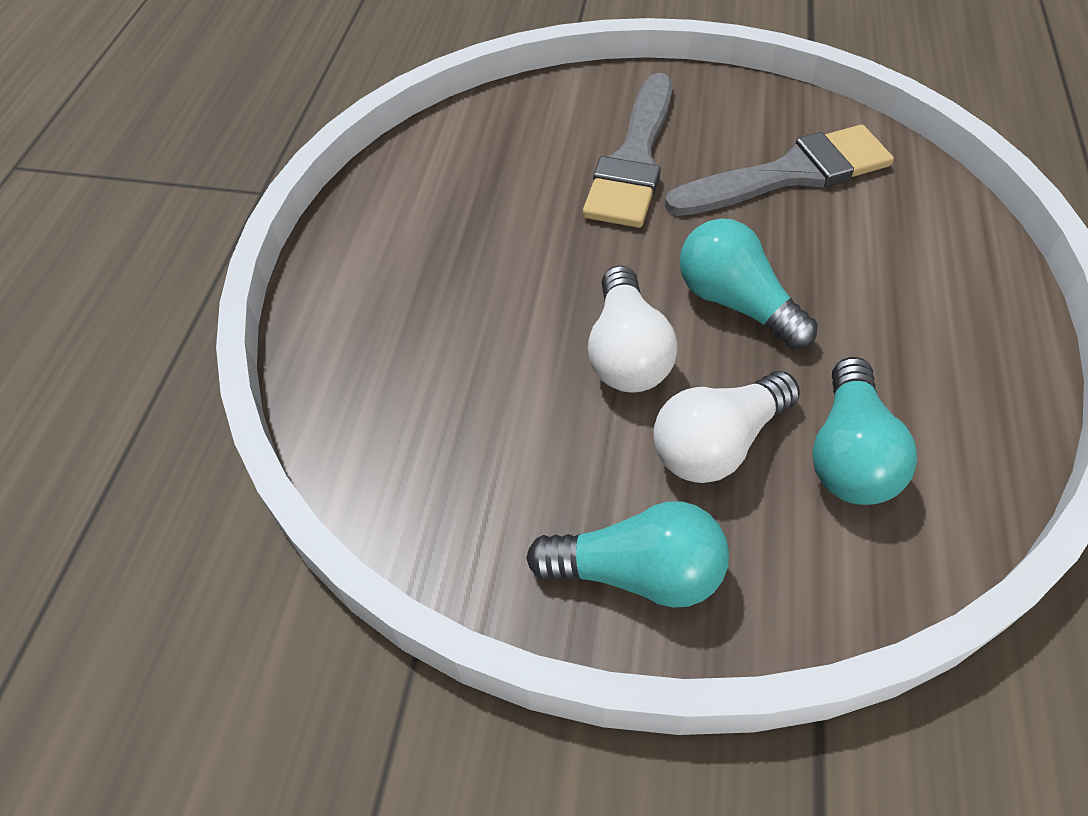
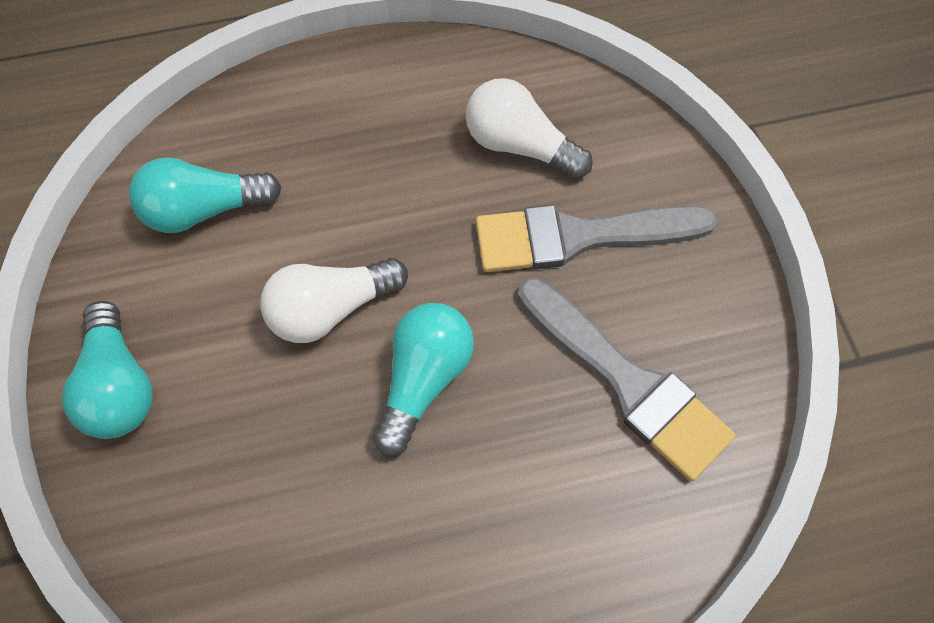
camera: 65 degrees right, 10 degrees up
white light bulb [653,371,800,483] -> white light bulb moved to [466,78,593,179]
turquoise light bulb [812,357,917,505] -> turquoise light bulb moved to [129,157,282,233]

